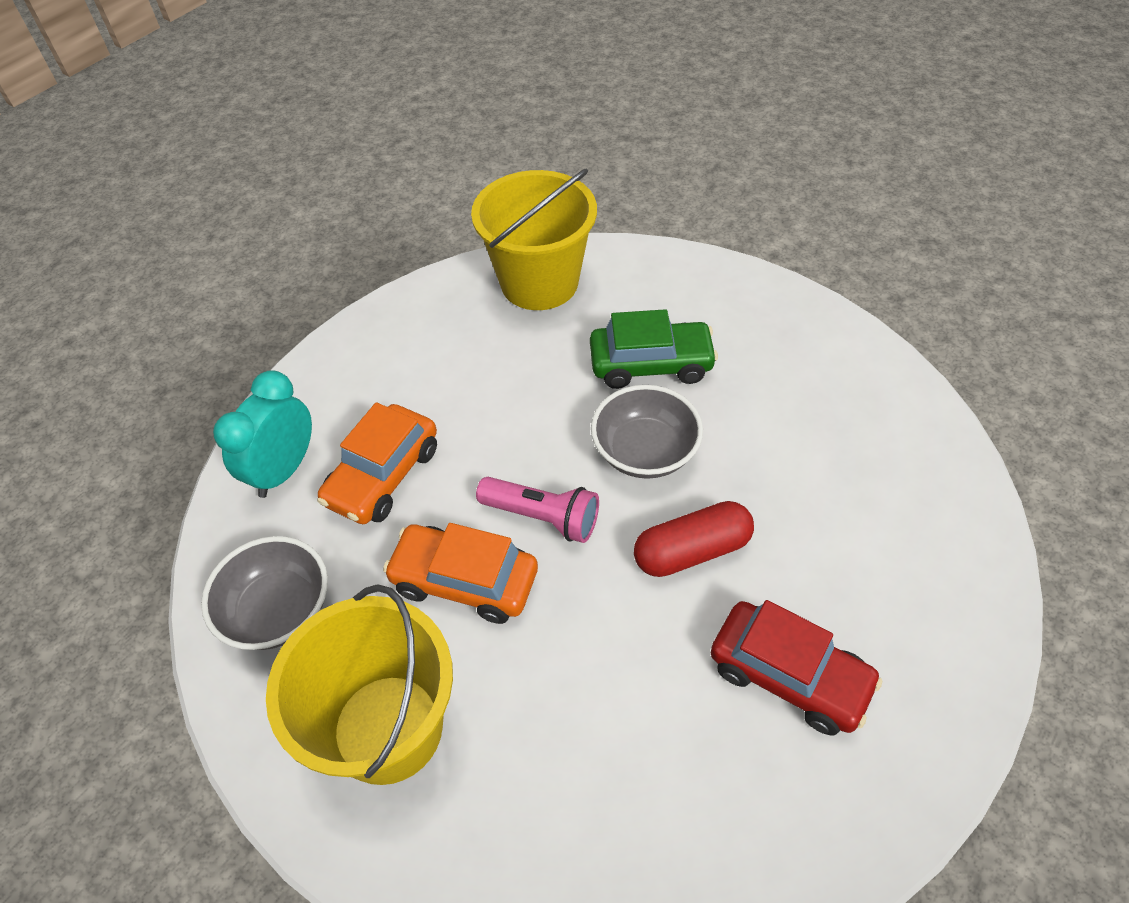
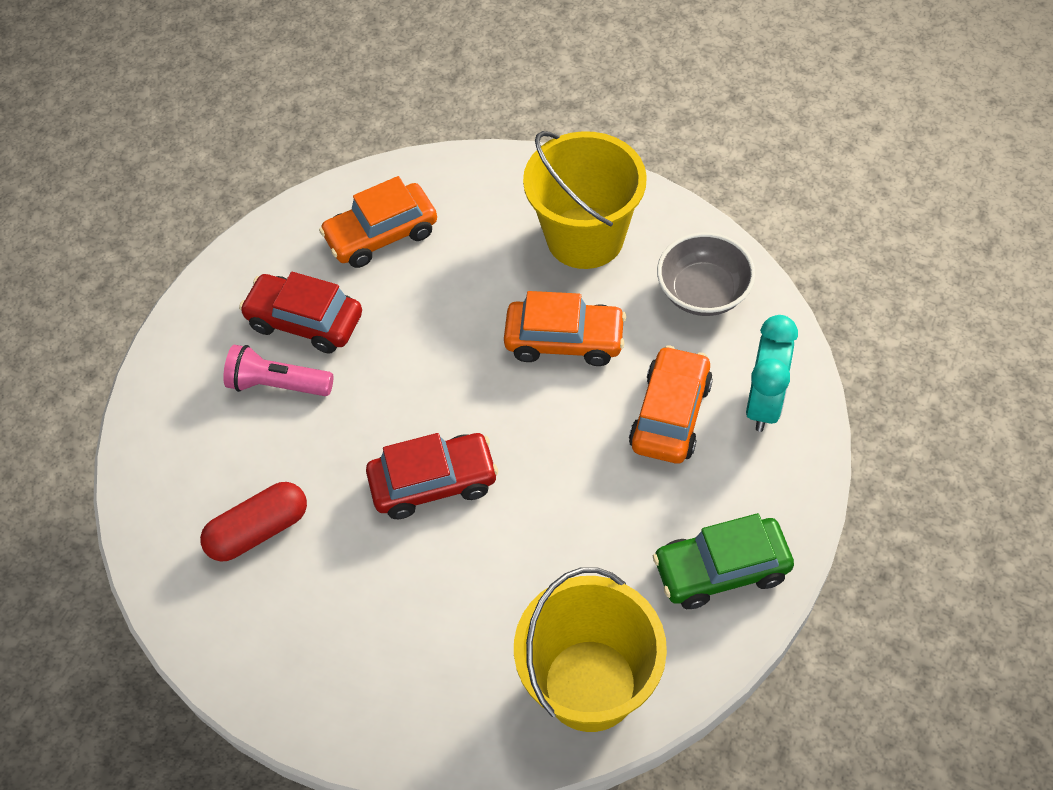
camera: 170 degrees right, 5 degrees up
pink flashlight [476,477,599,543] -> pink flashlight moved to [223,345,333,396]
green car [590,309,718,389] -> green car moved to [653,513,794,609]
grey bowl [591,385,703,479] -> red car [366,433,498,519]
red capsule [634,501,754,577] -> red capsule moved to [200,482,307,562]
none -> orange car [319,176,437,268]

